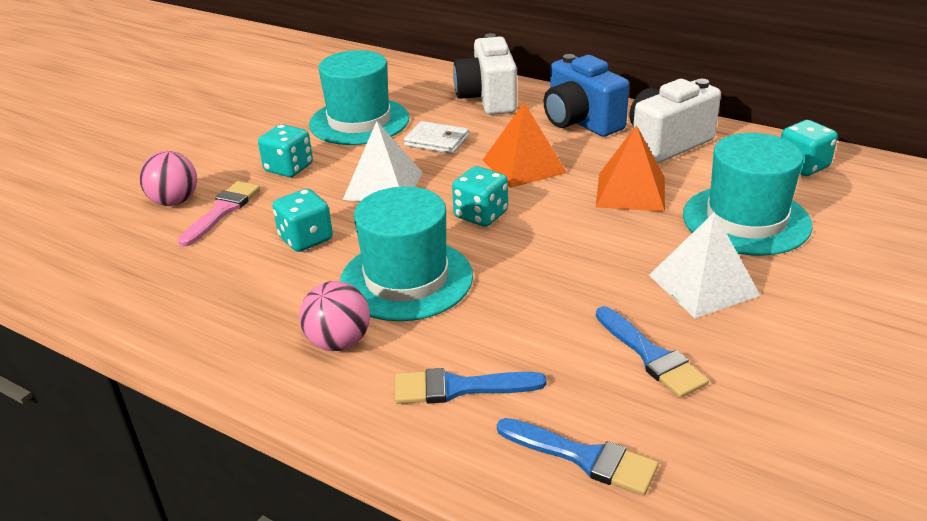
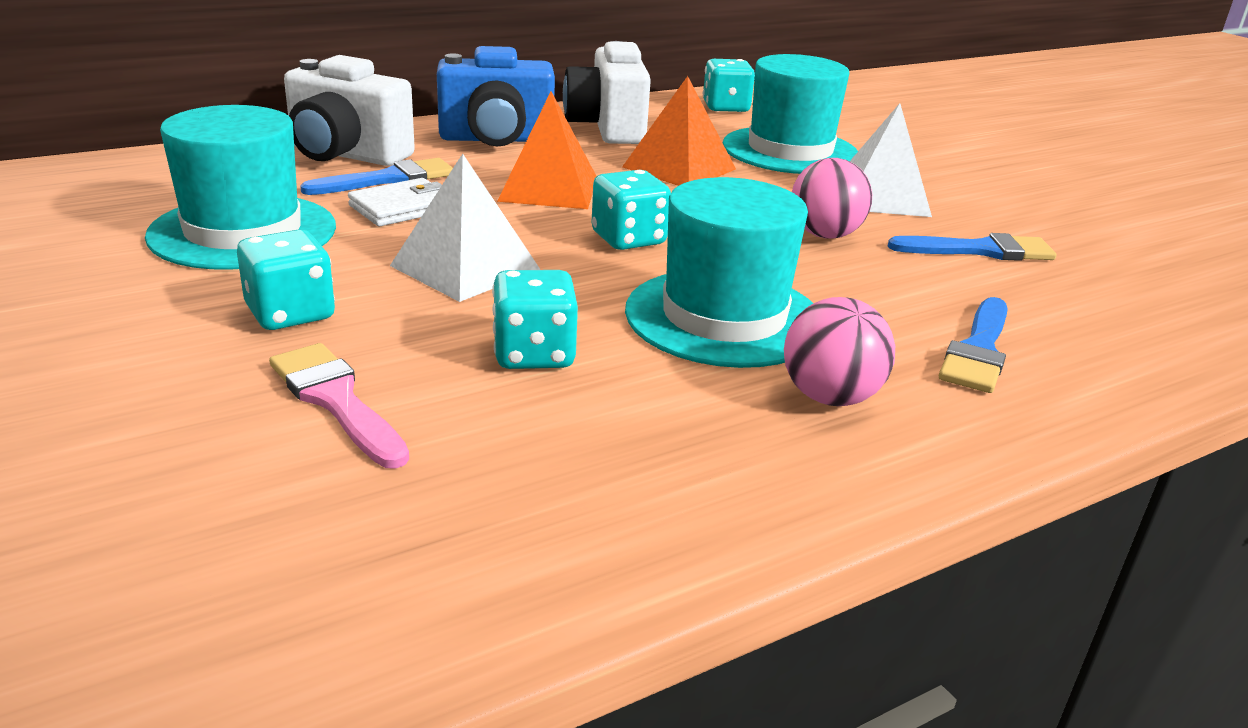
camera: 65 degrees left, 5 degrees down
pink ball [139,151,197,206] -> pink ball moved to [792,158,872,239]
blue brush [497,418,659,496] -> blue brush moved to [300,158,453,195]

